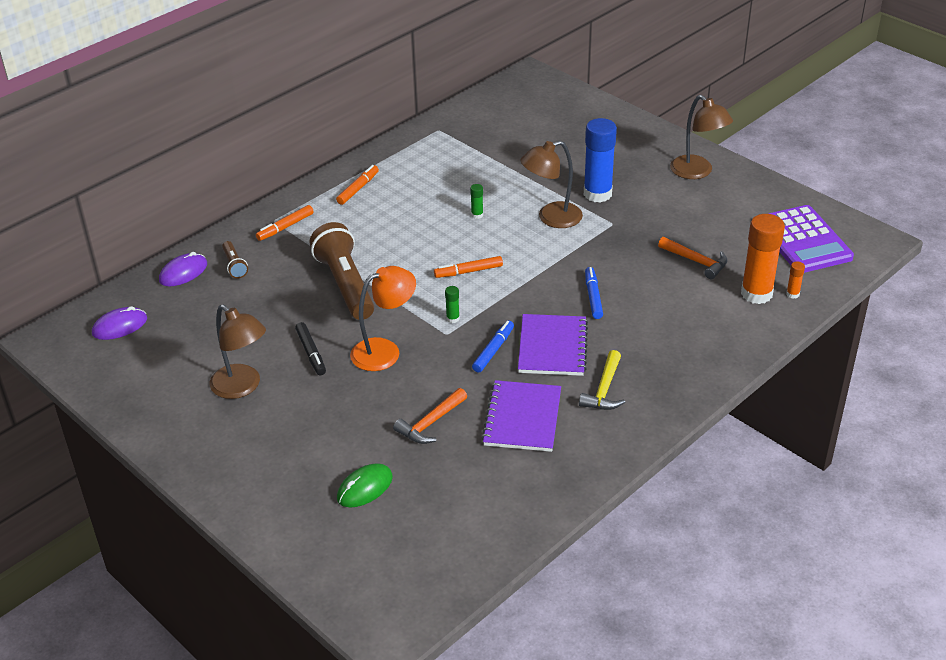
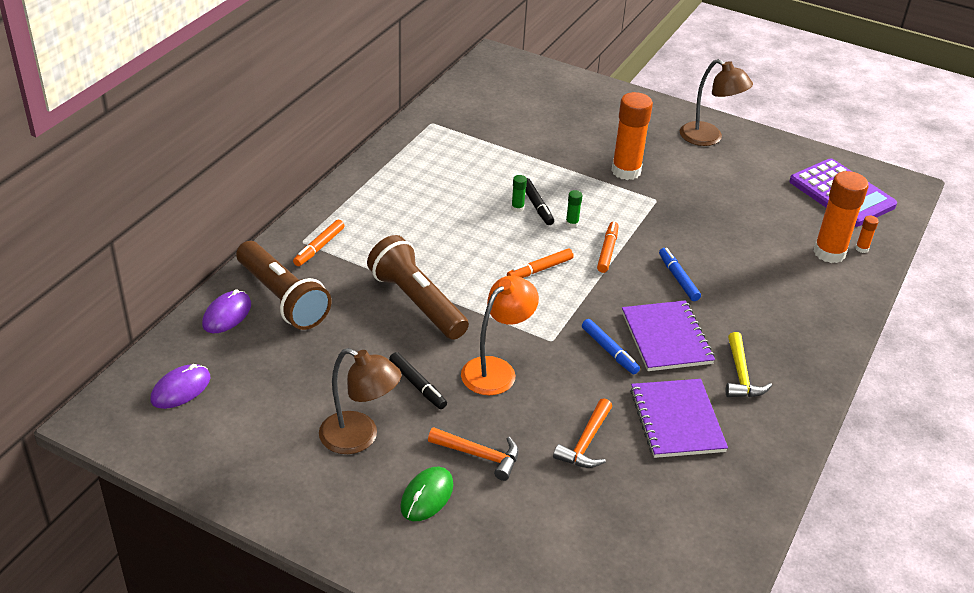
camera: 20 degrees left, 0 degrees up
brown flashlight [222,241,248,278] -> brown flashlight [236,241,331,330], size x2.16
orange marker [336,165,379,205] -> orange marker moved to [597,221,619,273]
green mouse [337,463,393,508] -> green mouse moved to [400,467,454,521]
green glue stick [445,286,460,323] -> green glue stick moved to [566,190,583,228]
blue marker [472,320,514,373] -> blue marker turned 135 degrees clockwise [582,319,640,374]
brown lamp [520,141,583,228] -> none
blue glue stick [584,118,617,202] -> orange glue stick [611,92,653,180]
orange hammer [658,237,727,279] -> orange hammer moved to [428,427,519,481]
none -> black marker [525,178,554,225]

